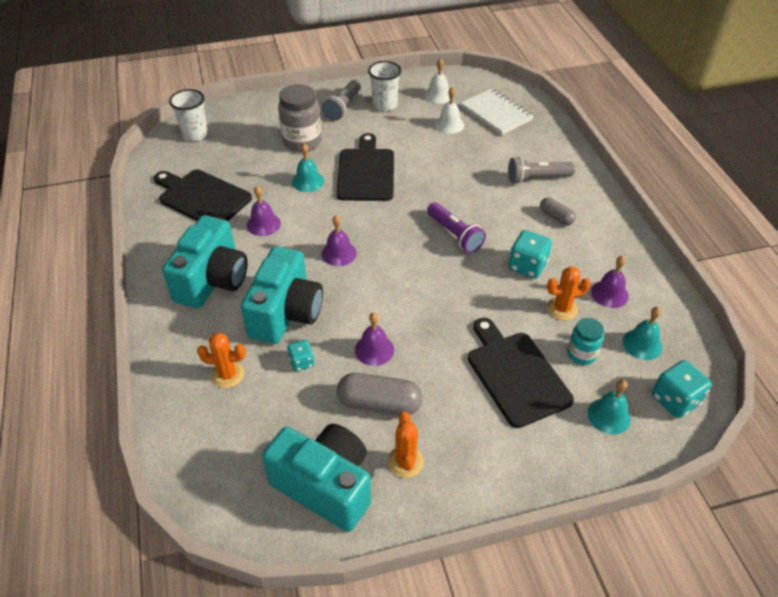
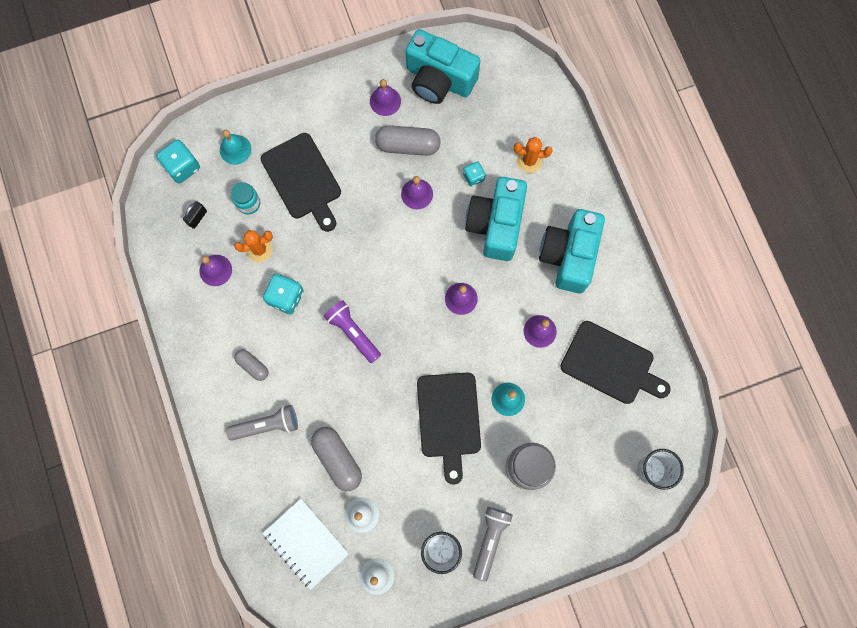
camera: 175 degrees right, 30 degrees up
orange cactus [388,412,424,478] -> purple bell [370,79,401,116]
turquoise bell [622,307,663,360] -> black padlock [183,201,207,229]
none -> grey capsule [311,427,362,492]

